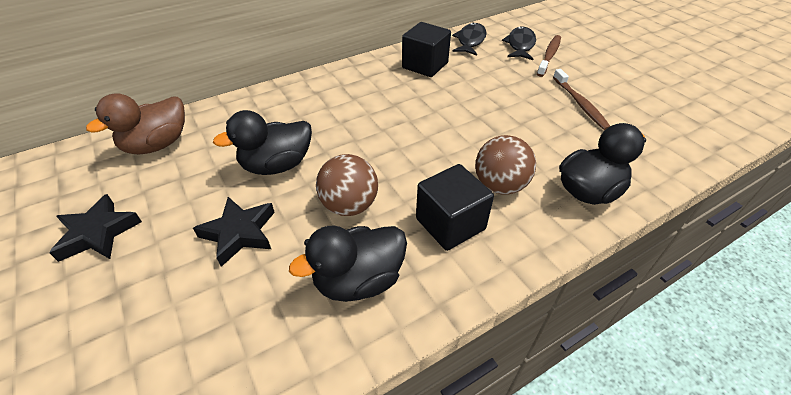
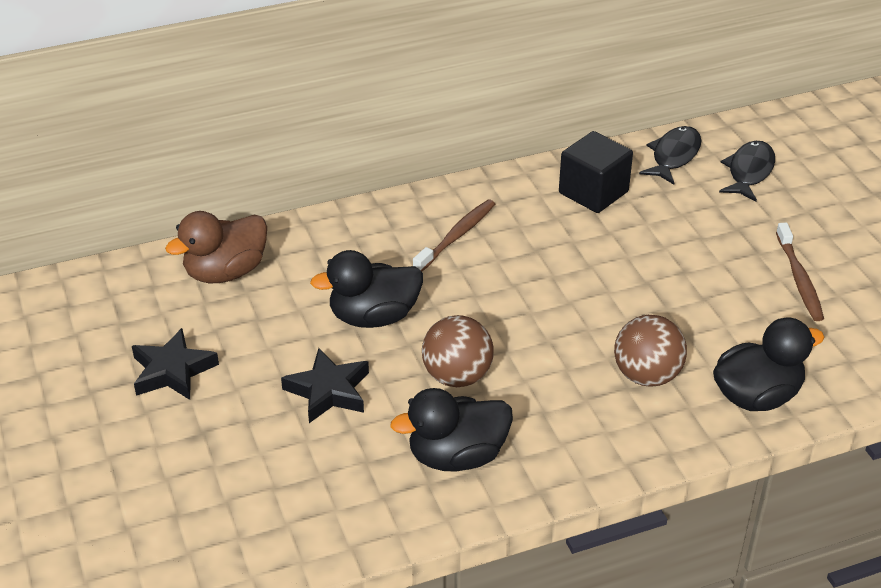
camera: 10 degrees right, 5 degrees down
black cube [416,164,494,251] -> none
brown toothbrush [537,35,561,77] -> brown toothbrush moved to [413,200,495,272]

